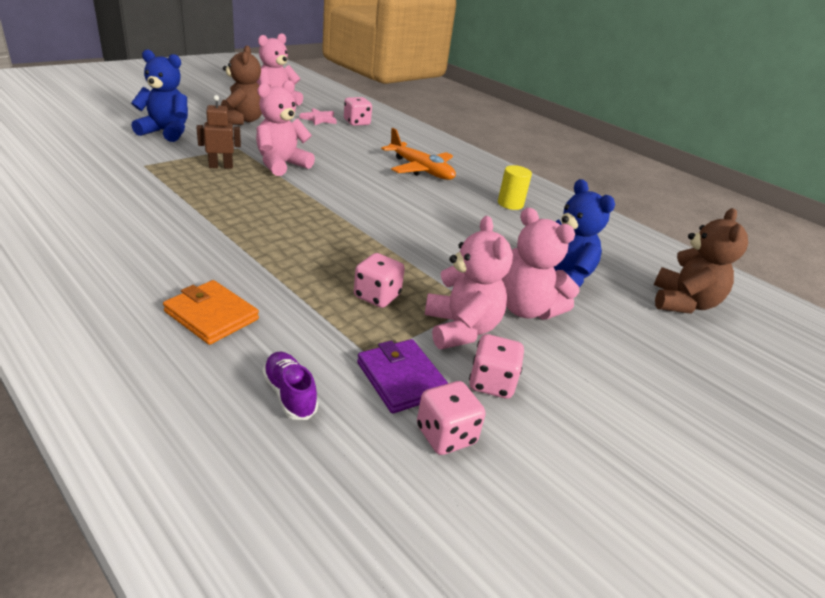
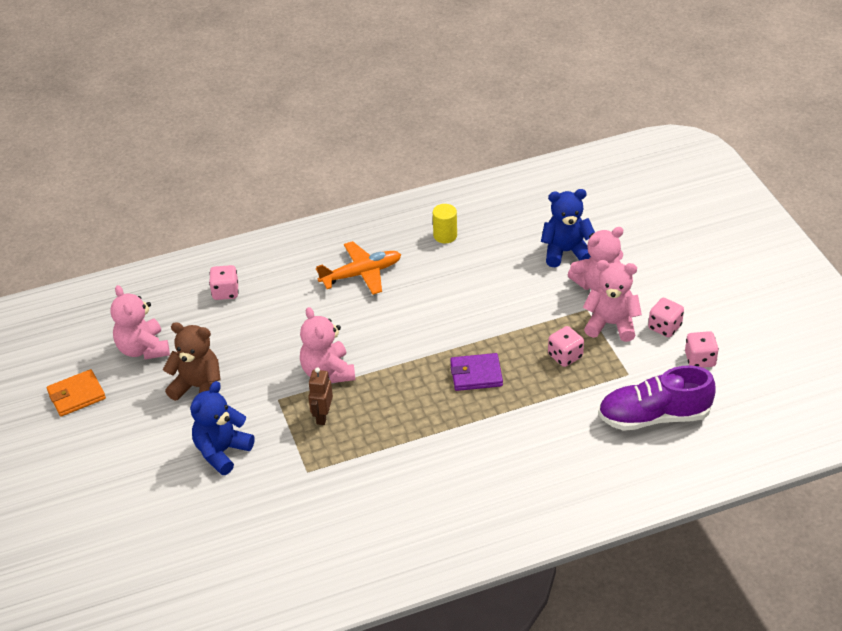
camera: 60 degrees left, 10 degrees up
orange wallet [163,280,259,345] -> orange wallet moved to [47,369,106,416]
purple shoe [262,352,318,420] -> purple shoe [598,365,716,431], size x2.12
pink star [300,108,337,125] -> none
purple wallet [357,339,448,413] -> purple wallet moved to [450,353,503,391]
brown teddy bear [654,208,748,313] -> none

